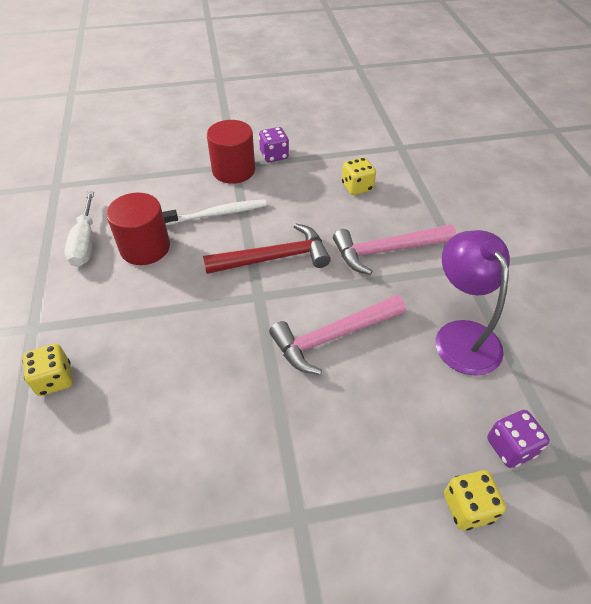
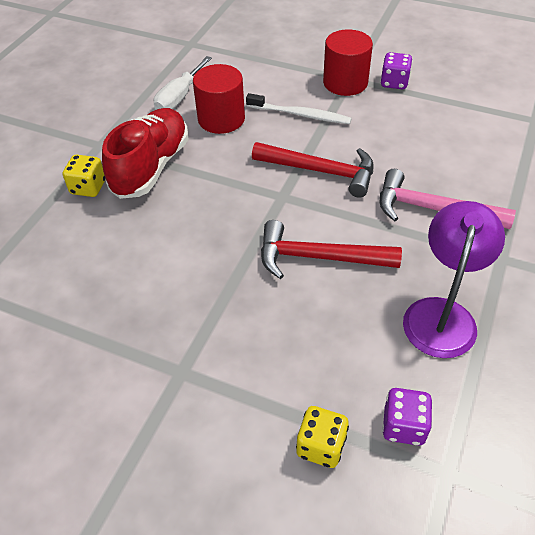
camera: 35 degrees right, 0 degrees up
pink hammer [269,295,406,375] -> red hammer [261,220,402,279]
yellow dice [342,157,376,195] -> none
none -> red shoe [102,108,189,199]

